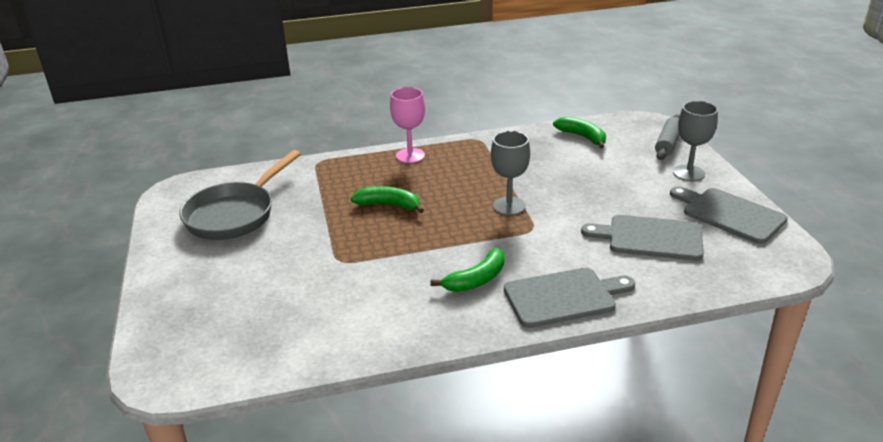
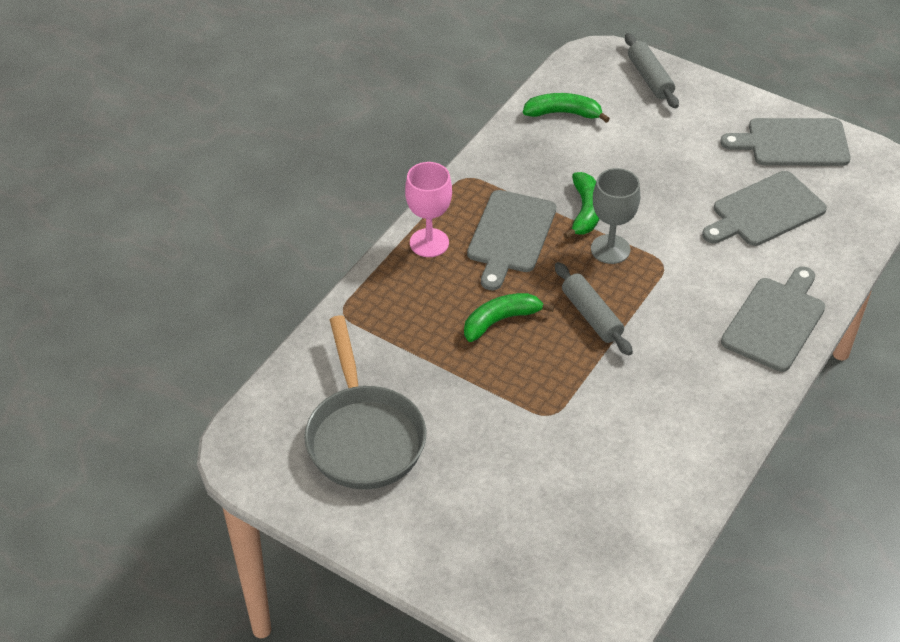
camera: 45 degrees left, 15 degrees up
green banana [431,248,505,292] -> green banana moved to [563,172,600,239]
grey goblet [673,101,718,181] -> none
none -> grey cutting board [467,190,556,290]
none -> grey rolling pin [555,262,633,355]

